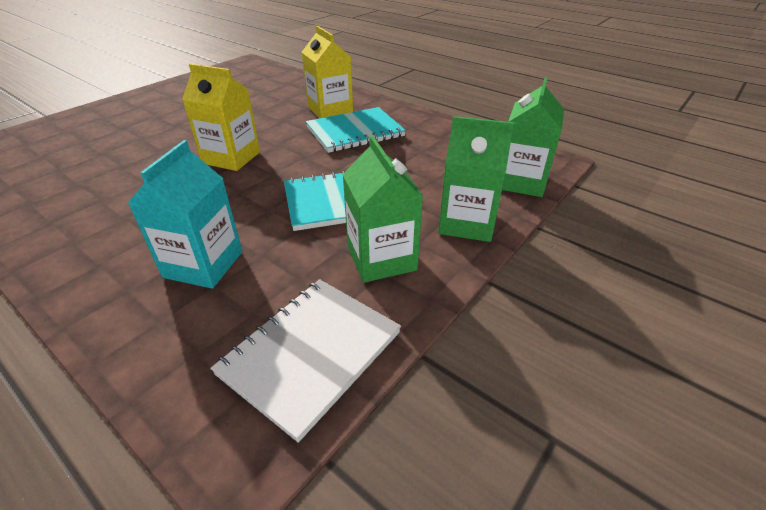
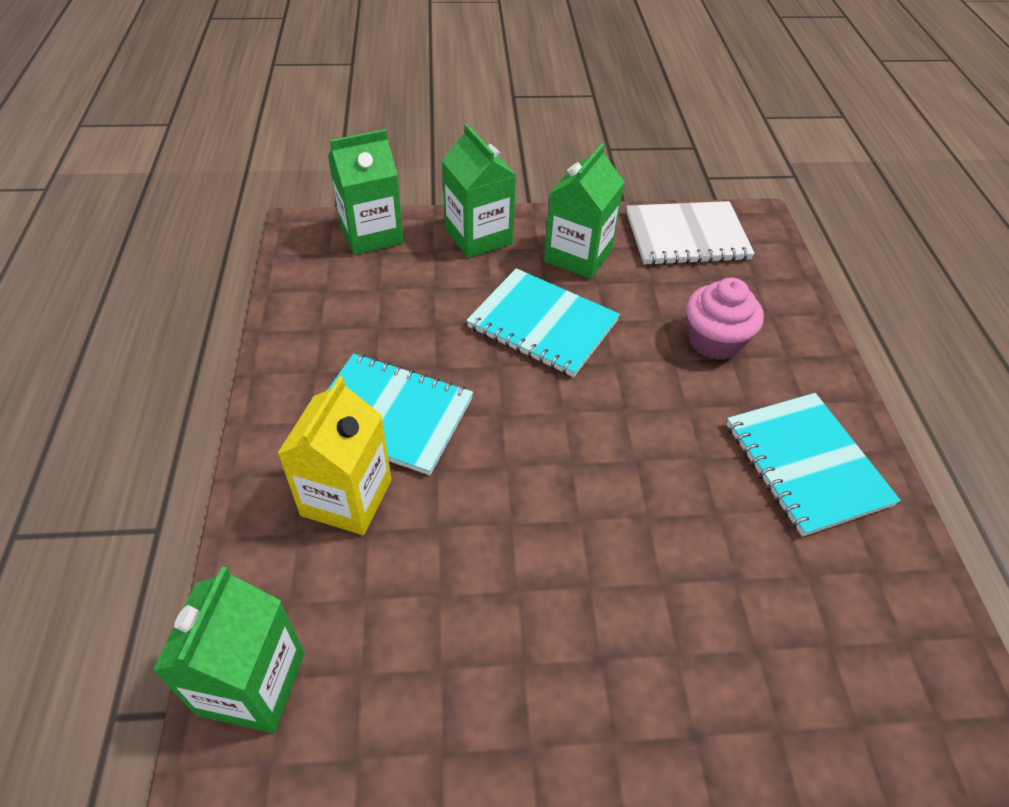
camera: 135 degrees left, 10 degrees up
turquoise carton [128,140,242,289] -> pink cupcake [686,278,764,360]
yellow carton [182,64,260,171] -> none
none -> green carton [153,566,305,733]
none -> turquoise notebook [726,393,901,537]

